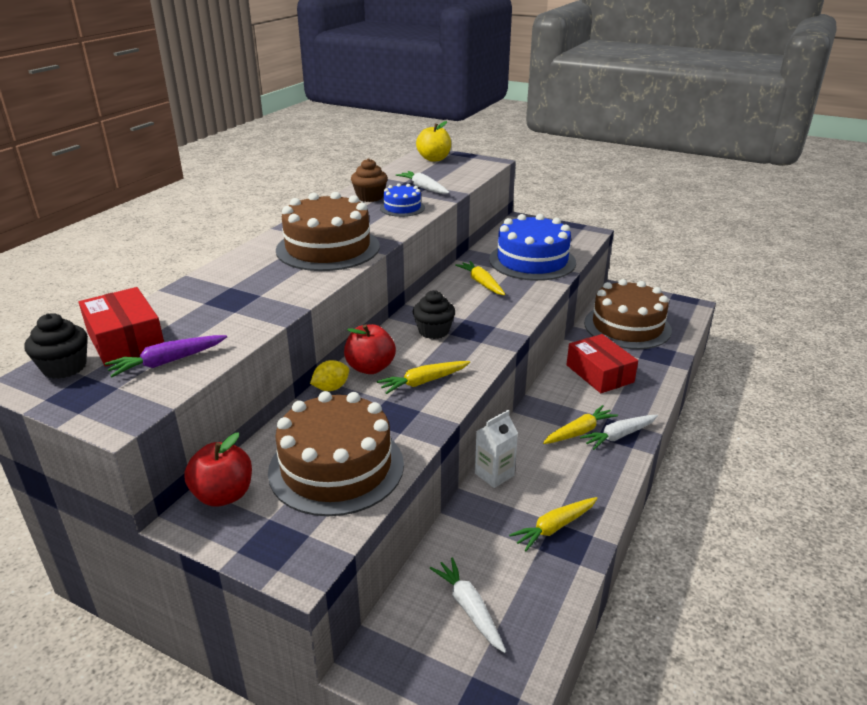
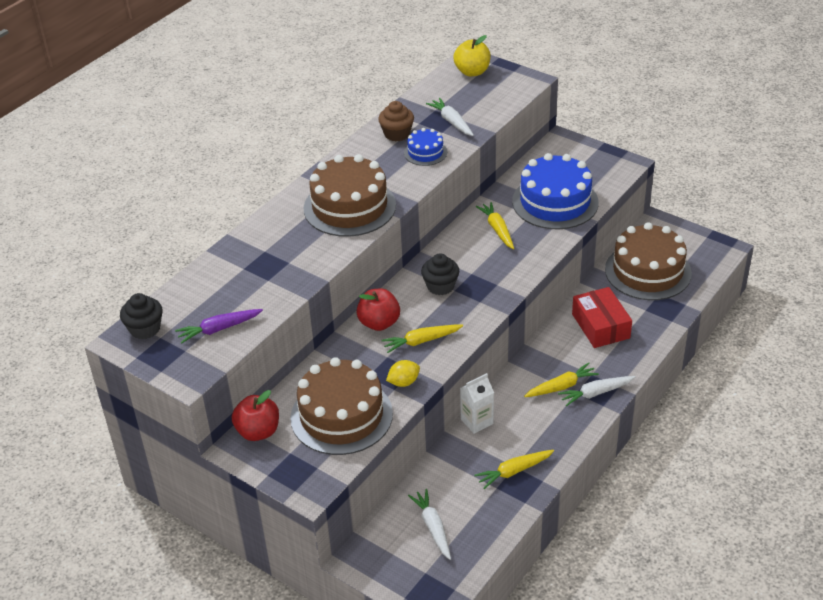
camera: 10 degrees right, 10 degrees up
red box [79,287,164,367] -> none
yellow lemon [310,360,349,391] -> yellow lemon moved to [386,360,420,387]

